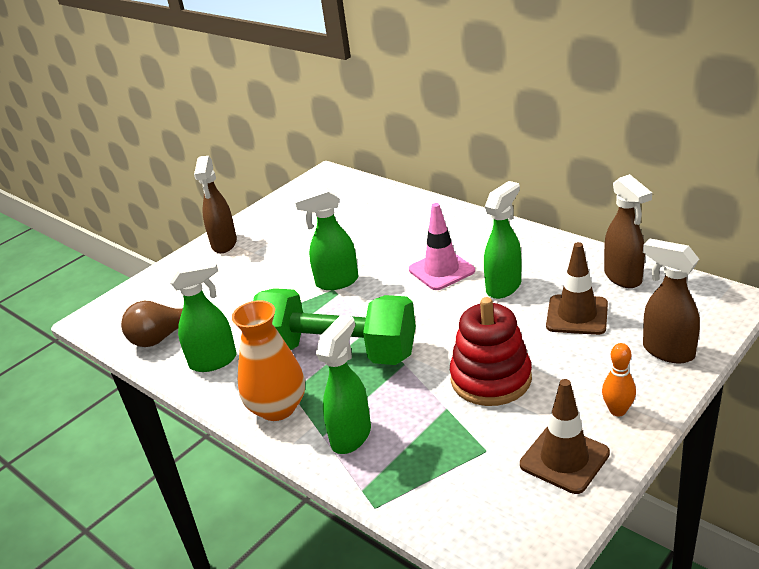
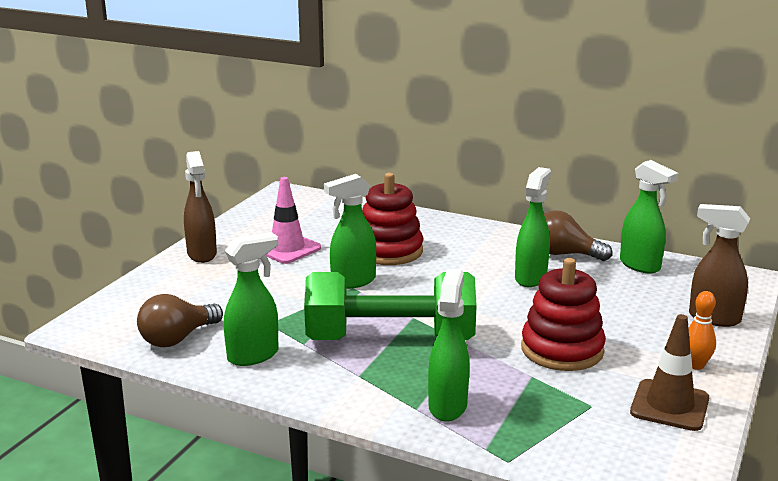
camera: 20 degrees left, 10 degrees down
orange vase [232,300,305,421] -> none
pink traffic cone [409,203,475,290] -> pink traffic cone moved to [266,177,321,264]
brown traffic cone [546,242,608,335] -> none
brown spray bottle [604,174,652,288] -> green spray bottle [620,160,679,274]
none -> red stacking toy [362,173,423,265]
none -> brown light bulb [544,210,612,261]

